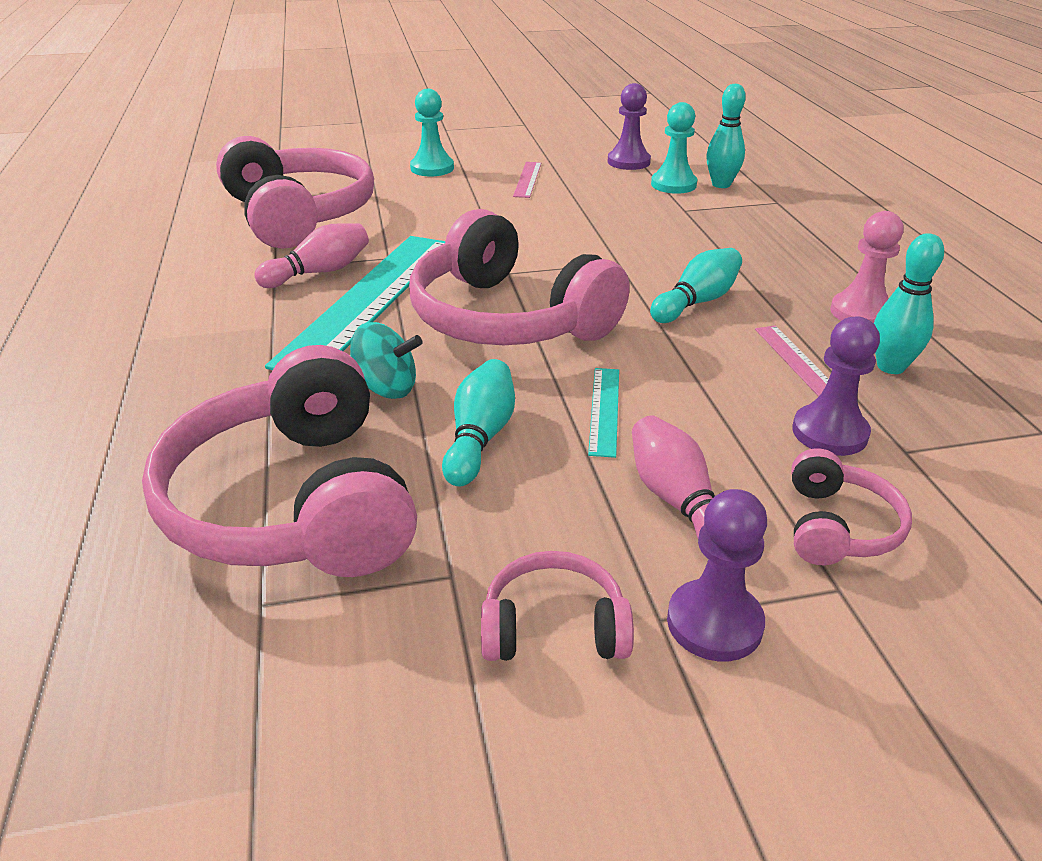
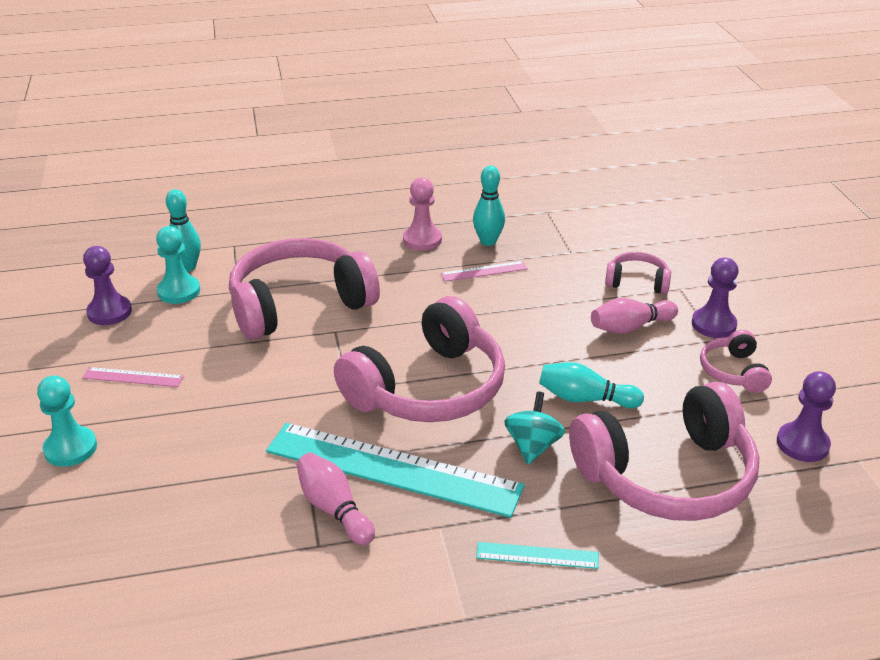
camera: 90 degrees left, 0 degrees up
pink headphones [216,136,374,249] -> pink headphones moved to [229,238,380,340]
turquoise ruler [588,368,619,458] -> turquoise ruler moved to [476,542,599,569]
turquoise bowling pin [650,248,742,323] -> none
purple pawn [792,316,880,456] -> purple pawn moved to [777,371,836,462]

